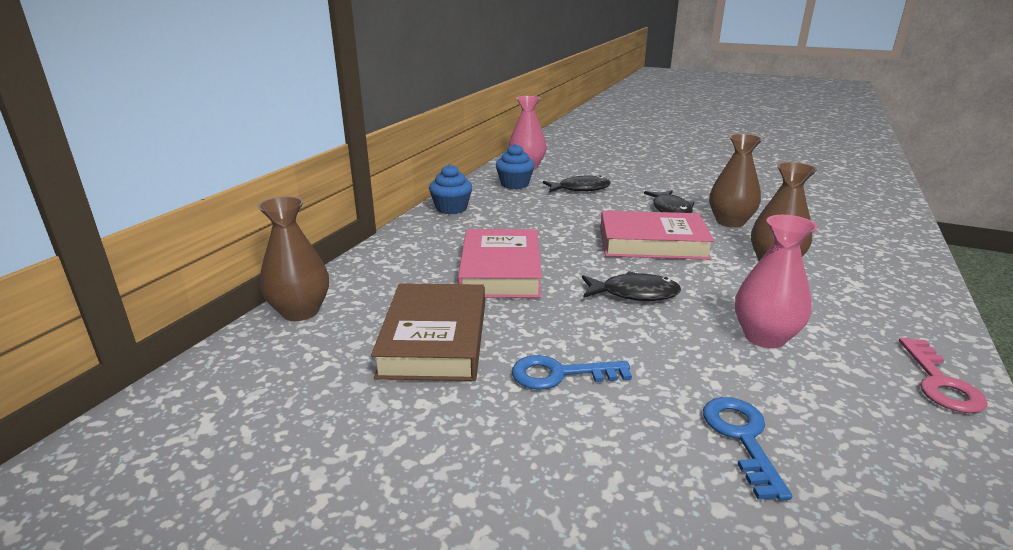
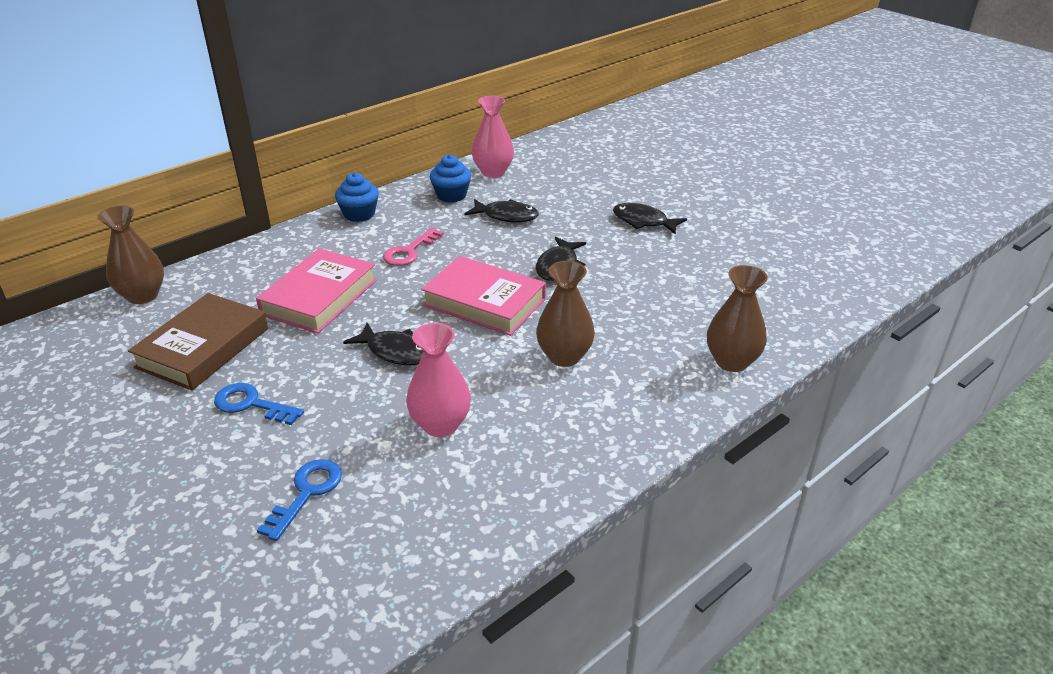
camera: 25 degrees right, 10 degrees up
brown vase [709,134,763,228] -> brown vase moved to [707,265,768,372]
pink key [899,338,988,413] -> pink key moved to [383,228,444,266]
none -> black fish [613,203,687,235]

